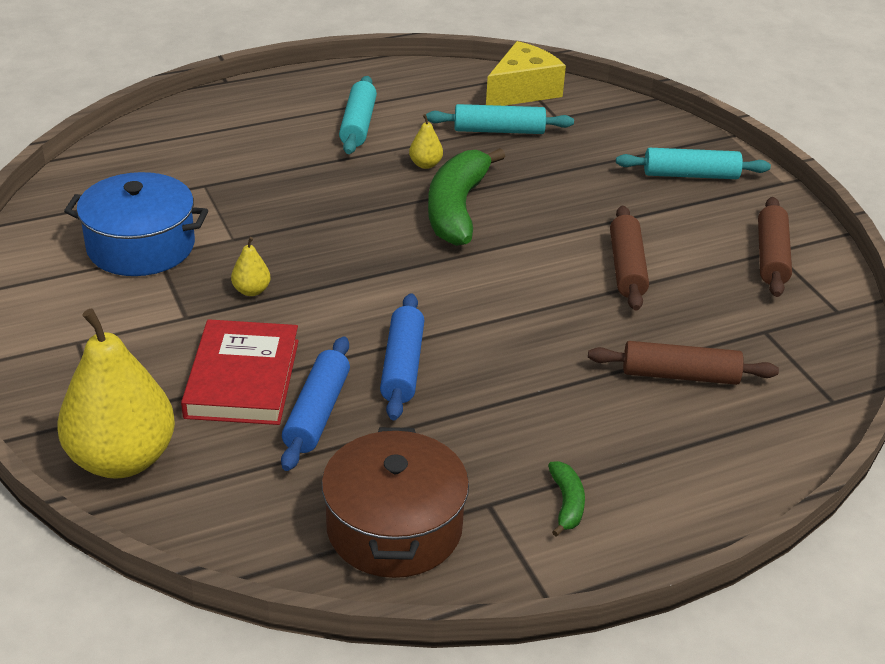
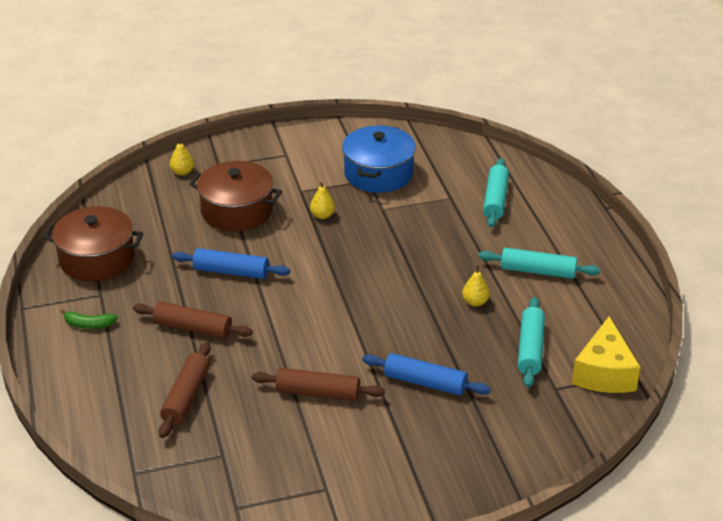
camera: 100 degrees right, 0 degrees up
yellow pear [57,308,175,479] -> yellow pear [170,137,194,175], size x0.41
red book [181,319,299,425] -> brown pot [189,161,282,231]
blue rolling pin [281,336,350,471] -> blue rolling pin moved to [362,353,491,396]
green banana [428,148,505,246] -> none
yellow cheese [486,41,566,106] -> yellow cheese turned 45 degrees clockwise [572,316,641,393]
turquoise rolling pin [616,148,771,179] -> turquoise rolling pin moved to [483,158,509,228]
brown rolling pin [758,197,792,297] -> brown rolling pin moved to [133,301,253,339]

